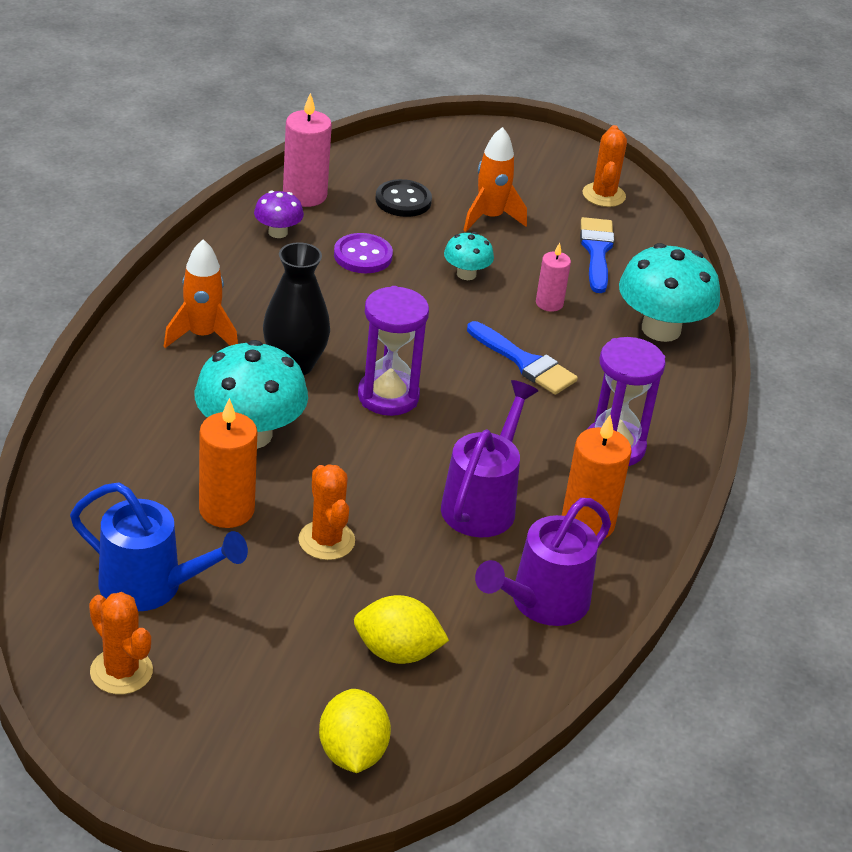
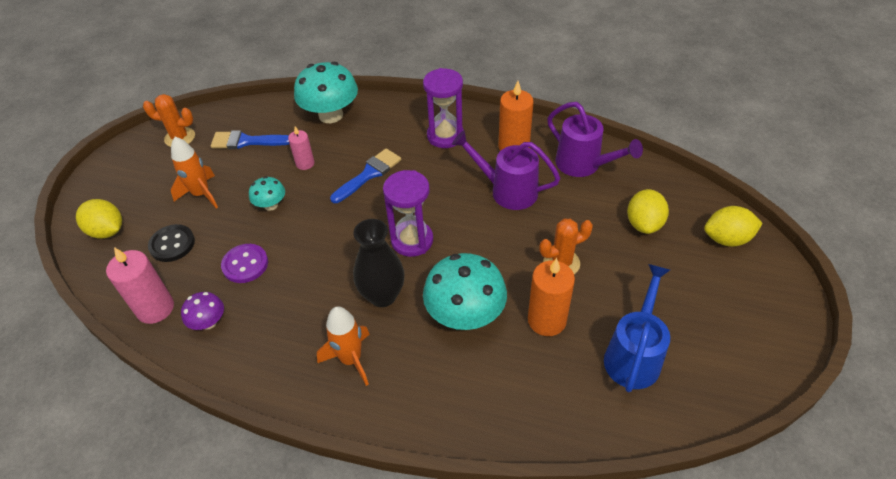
camera: 85 degrees left, 10 degrees up
orange cactus [89,592,153,694] -> none
none -> yellow lemon [76,199,122,239]

